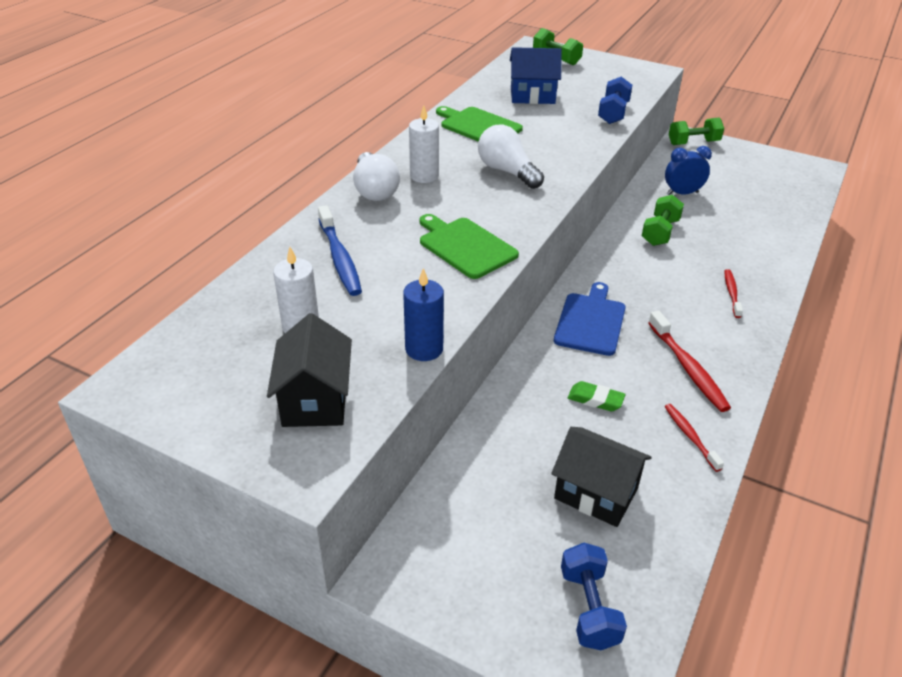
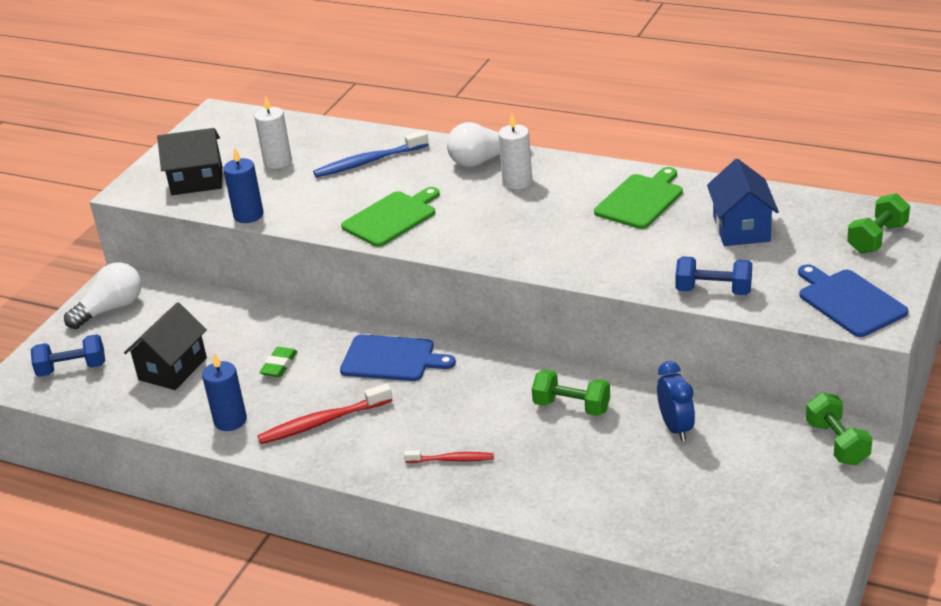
camera: 90 degrees right, 5 degrees down
white light bulb [478,125,544,189] -> white light bulb moved to [64,262,141,329]
red toothbrush [664,404,724,472] -> blue candle [202,353,247,431]
none -> blue cutting board [798,264,908,337]

